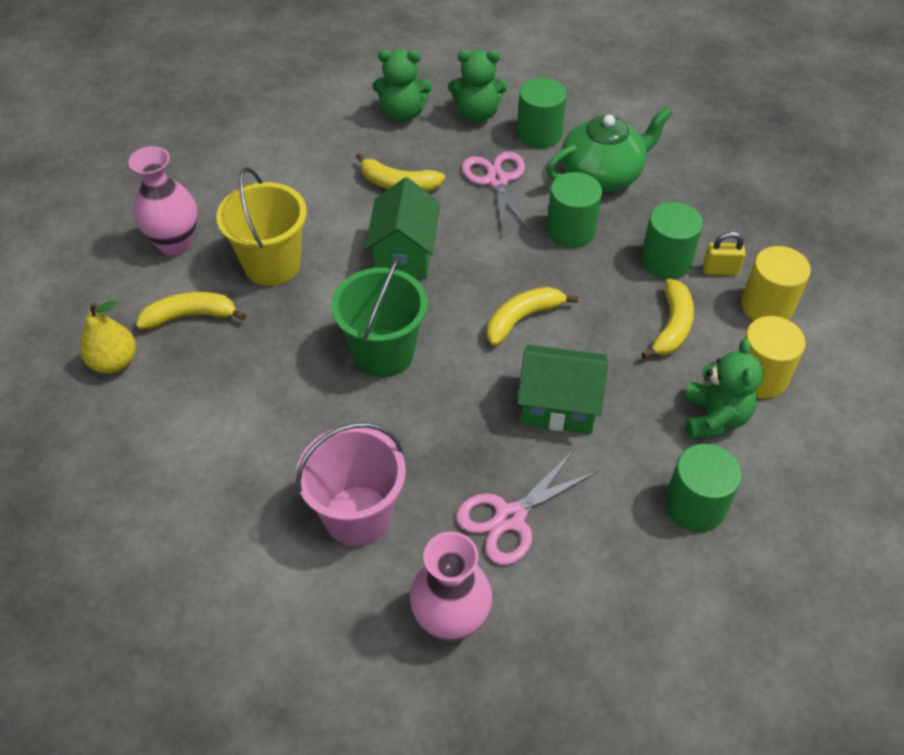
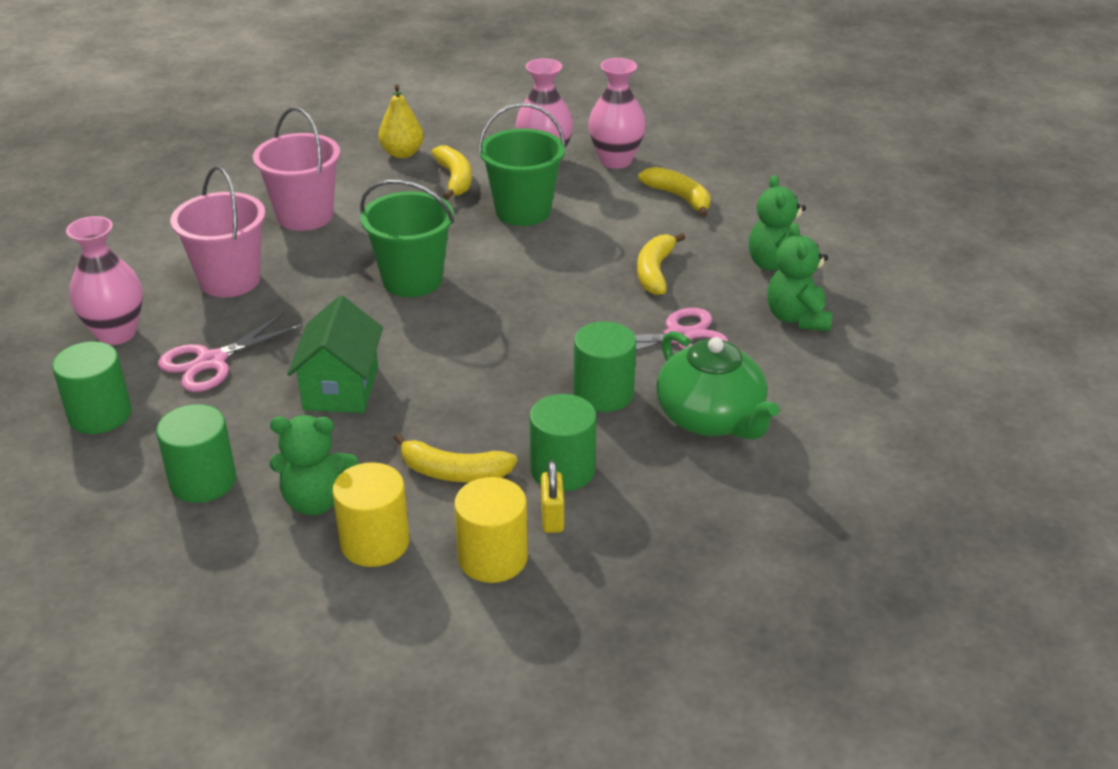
camera: 85 degrees right, 15 degrees down
yellow bucket [216,167,307,286] -> green bucket [478,103,566,226]
green house [365,177,440,279] -> none
pink scissors [456,450,598,565] -> pink scissors turned 90 degrees counterclockwise [158,313,303,392]
yellow banana [487,287,578,346] -> yellow banana moved to [638,167,710,217]
green cylinder [517,78,567,149] -> green cylinder moved to [52,341,131,434]
none -> pink bucket [253,107,340,231]
none -> pink vase [588,58,646,169]

